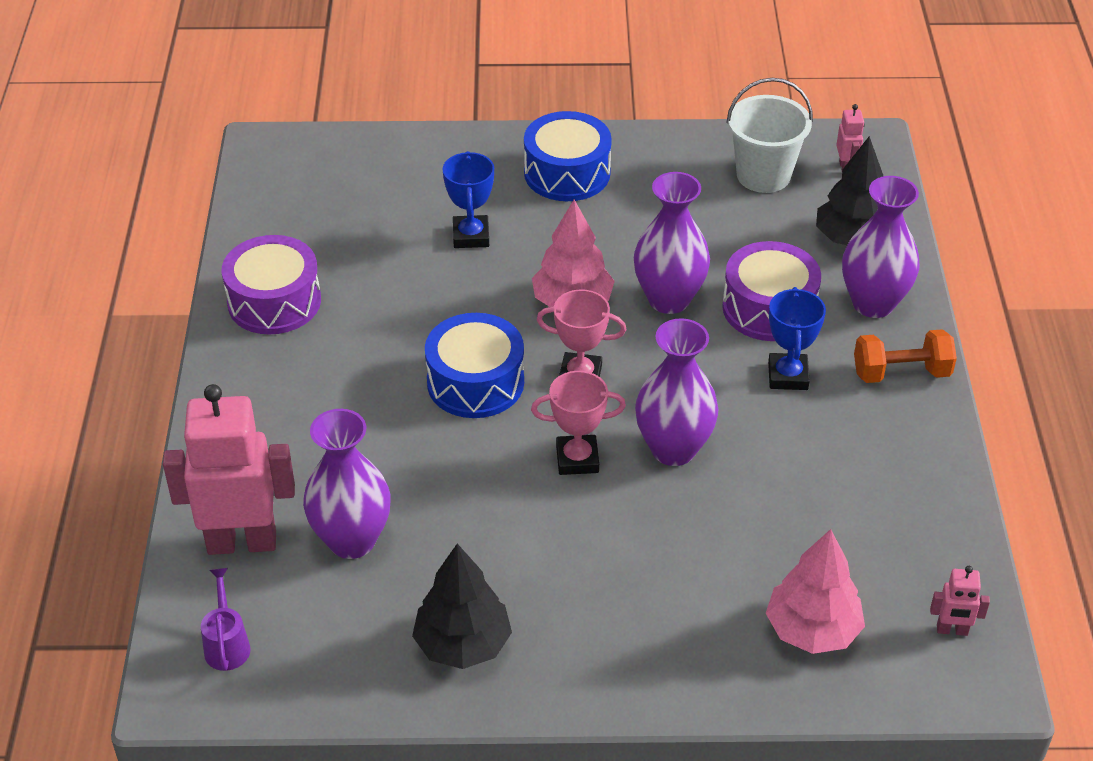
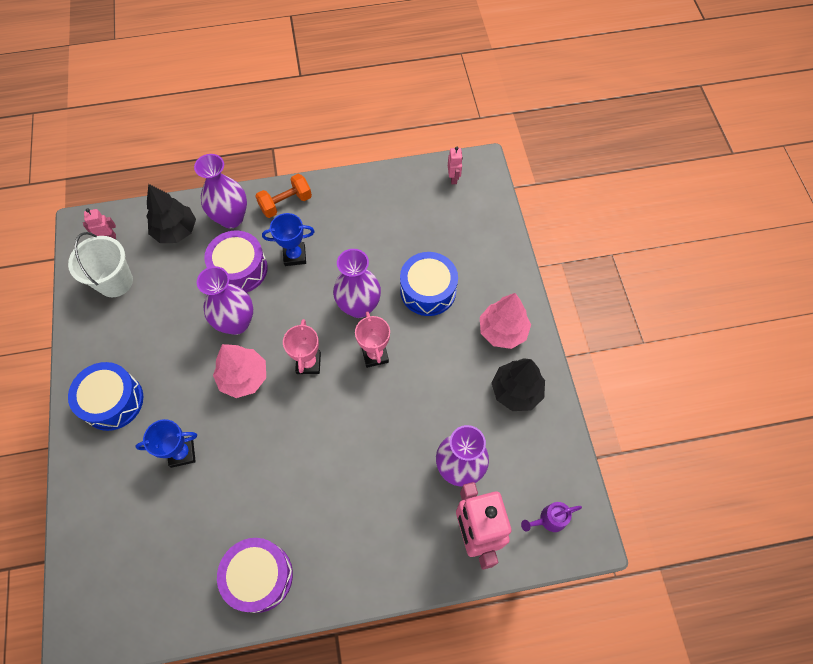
camera: 100 degrees left, 20 degrees up
blue drum [425,313,524,418] -> blue drum moved to [400,252,458,316]
pink tree [766,529,865,654] -> pink tree moved to [480,293,531,349]
orange dumbbell [854,329,957,383] -> orange dumbbell turned 75 degrees clockwise [255,174,312,218]

